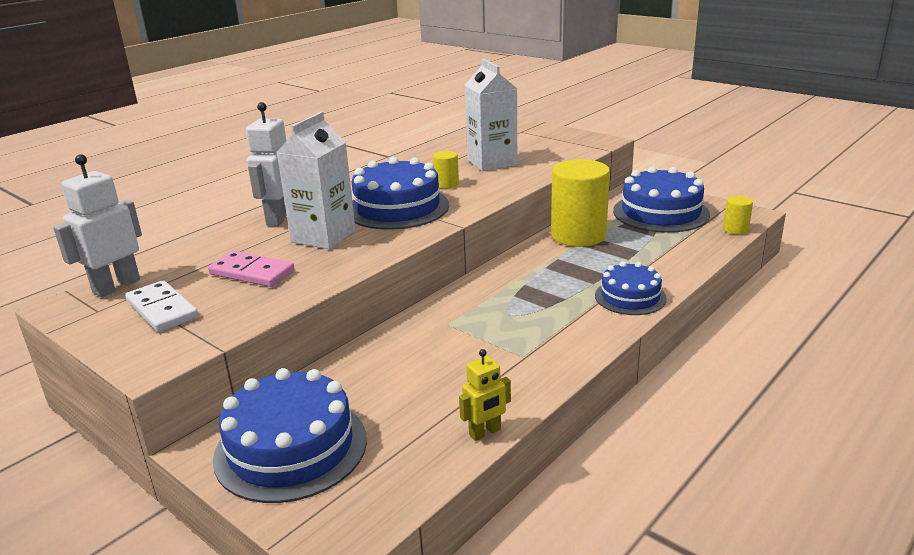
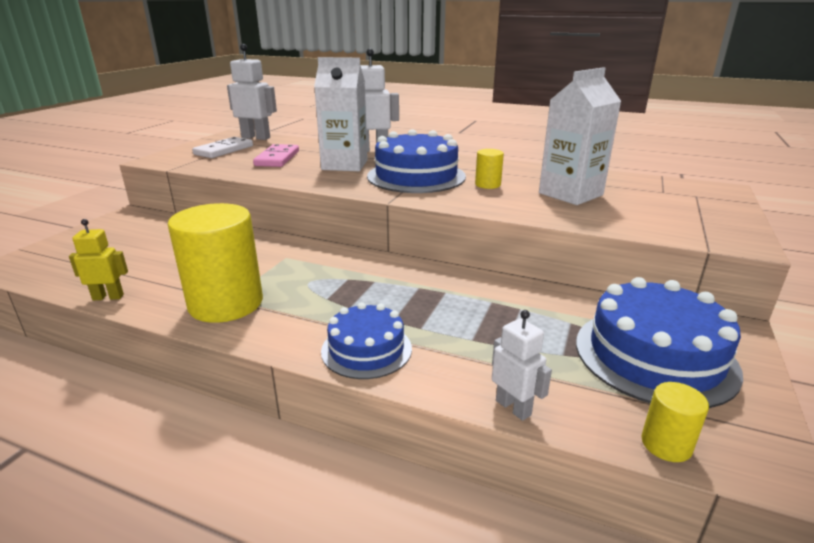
camera: 70 degrees right, 0 degrees up
blue cake [213,368,367,503] -> none
yellow robot [459,349,511,441] -> yellow robot turned 135 degrees clockwise [69,219,128,300]
yellow cylinder [551,159,610,247] -> yellow cylinder moved to [168,203,263,323]
none -> white robot [492,310,552,421]

